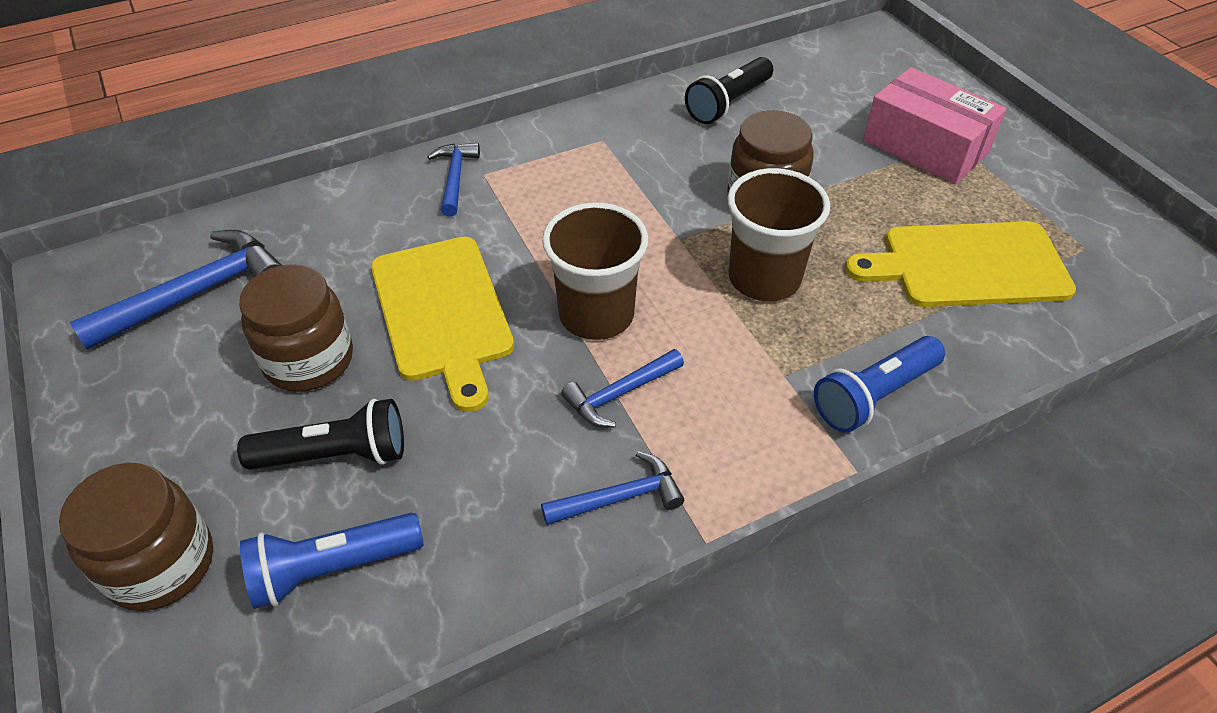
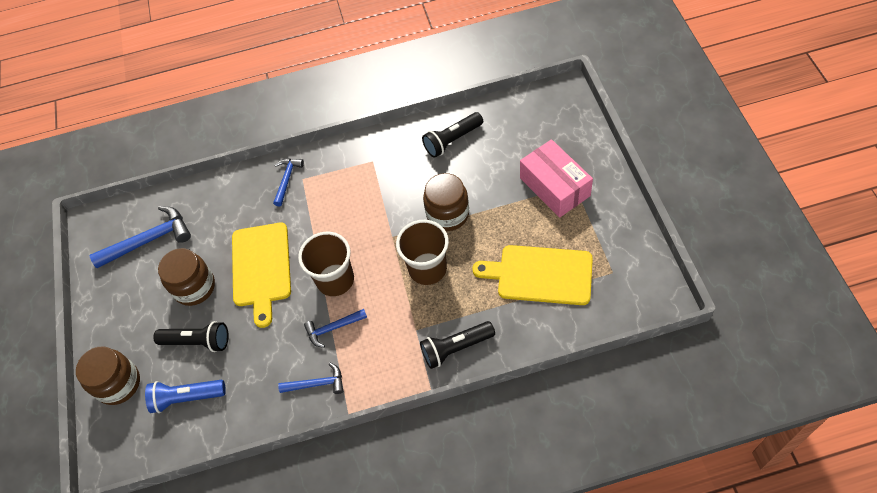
camera: 20 degrees right, 10 degrees up
blue flashlight [814,336,945,433] -> black flashlight [420,321,495,369]

